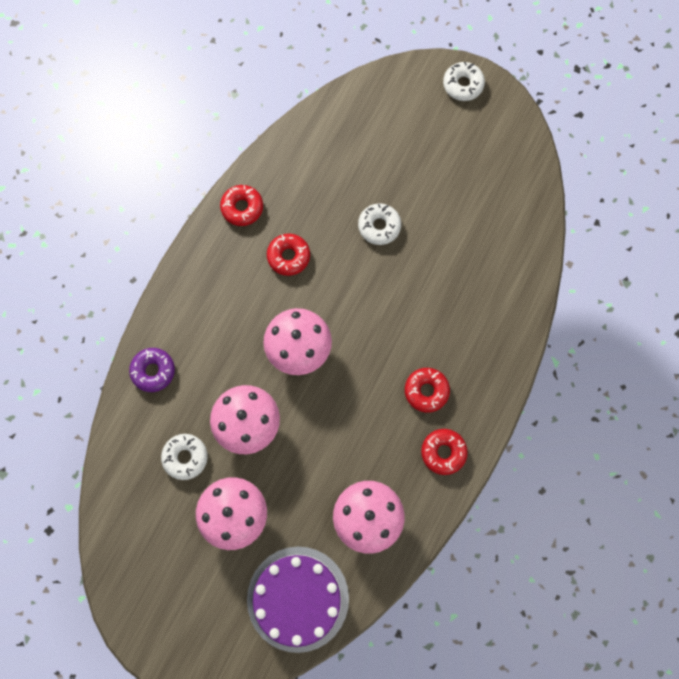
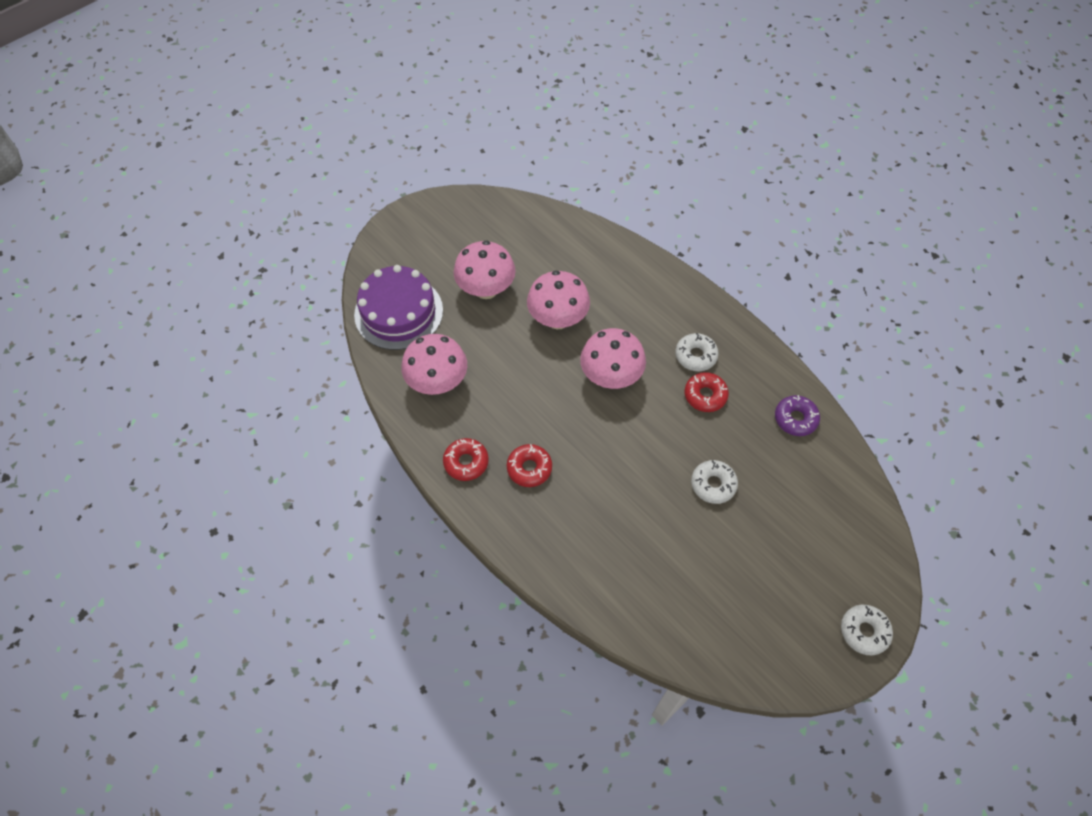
camera: 110 degrees right, 15 degrees down
purple donut [129,348,175,392] -> purple donut moved to [775,395,820,436]
white donut [161,434,208,480] -> white donut moved to [675,333,719,371]
red donut [220,185,263,226] -> none

